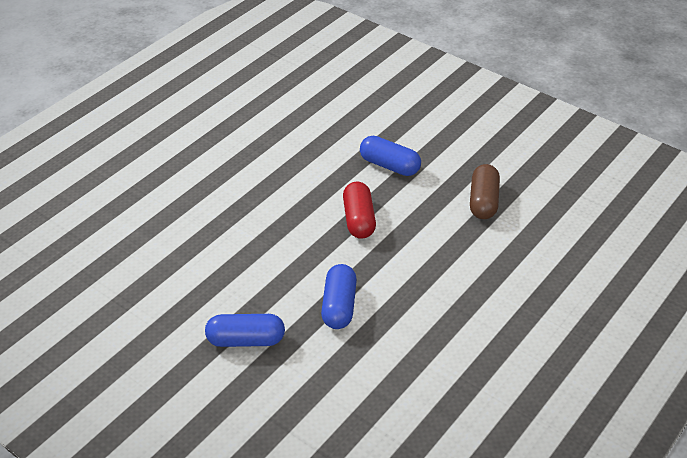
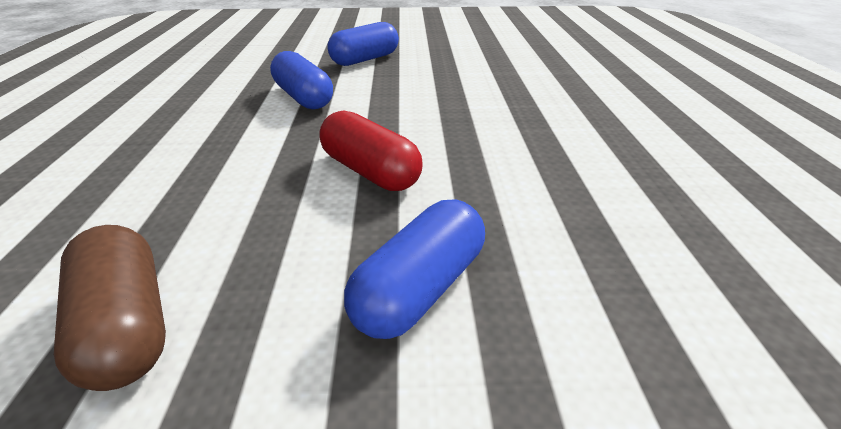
camera: 140 degrees right, 5 degrees down
blue capsule [360,136,421,176] -> blue capsule turned 45 degrees counterclockwise [344,199,485,339]

